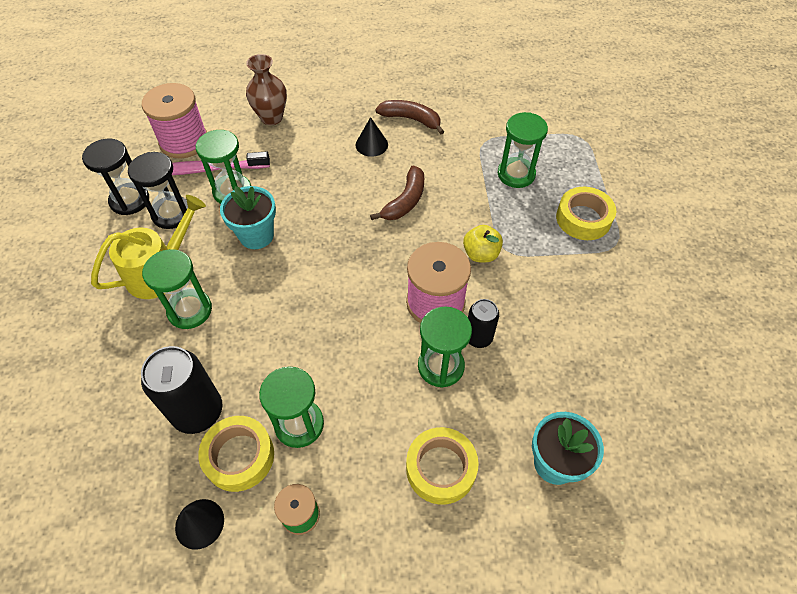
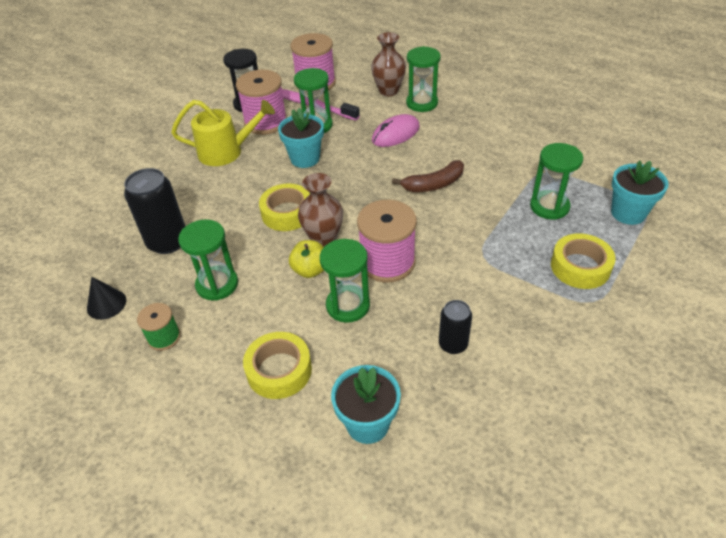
camera: 40 degrees right, 10 degrees down
black hourglass [128,152,188,229] -> pink spool [236,70,287,135]
green hourglass [142,249,212,329] -> green hourglass moved to [406,46,441,112]
yellow tape [198,416,274,492] -> yellow tape moved to [259,184,310,231]
black cone [356,117,388,157] -> none
brown banana [375,100,444,135] -> none
yellow apple [463,225,503,262] -> yellow apple moved to [289,240,324,278]
black can [468,299,499,348] -> black can moved to [439,300,472,354]
none -> brown vase [298,173,343,247]
none -> pink mouse [372,114,420,147]
none -> turquoise flower pot [611,160,669,225]

